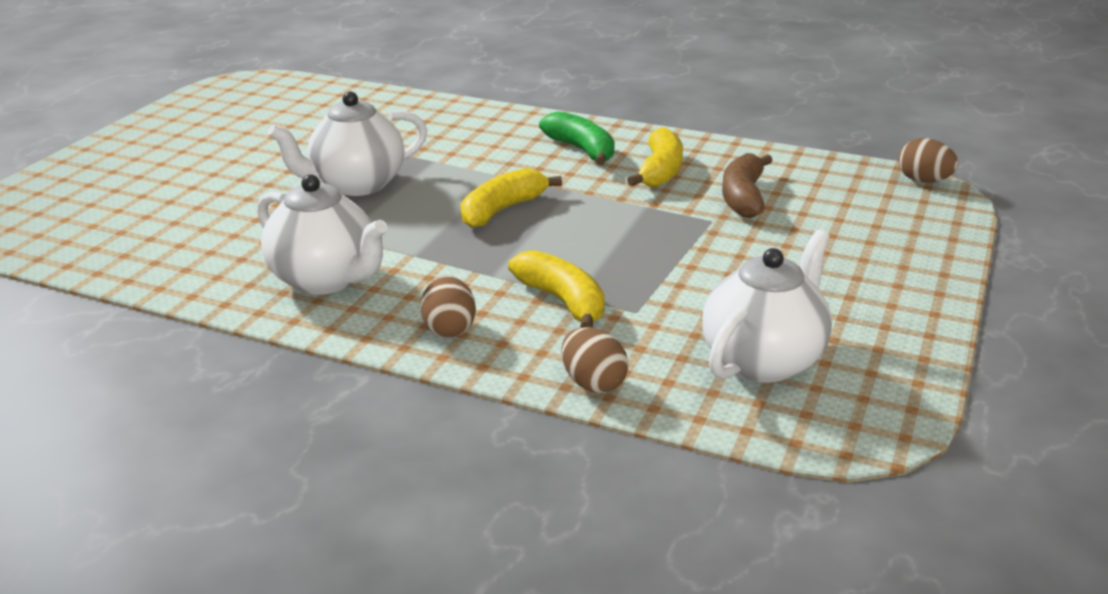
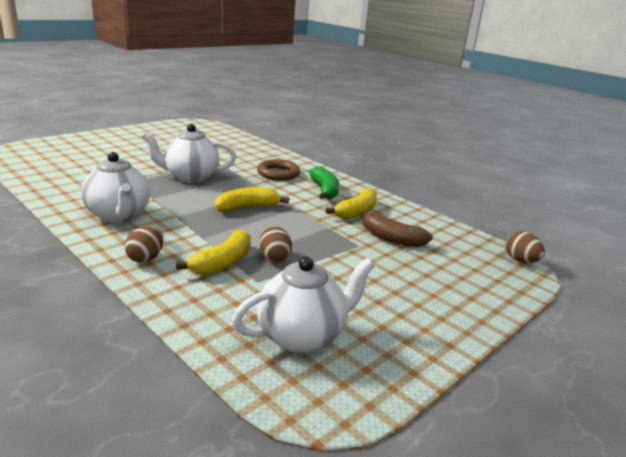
camera: 20 degrees right, 5 degrees down
yellow banana [508,250,605,328] -> yellow banana turned 45 degrees clockwise [176,230,251,275]
brown egg [561,327,629,393] -> brown egg moved to [259,226,292,262]
brown banana [722,153,773,218] -> brown banana turned 90 degrees counterclockwise [361,210,433,247]
none -> brown ring [257,159,300,181]

